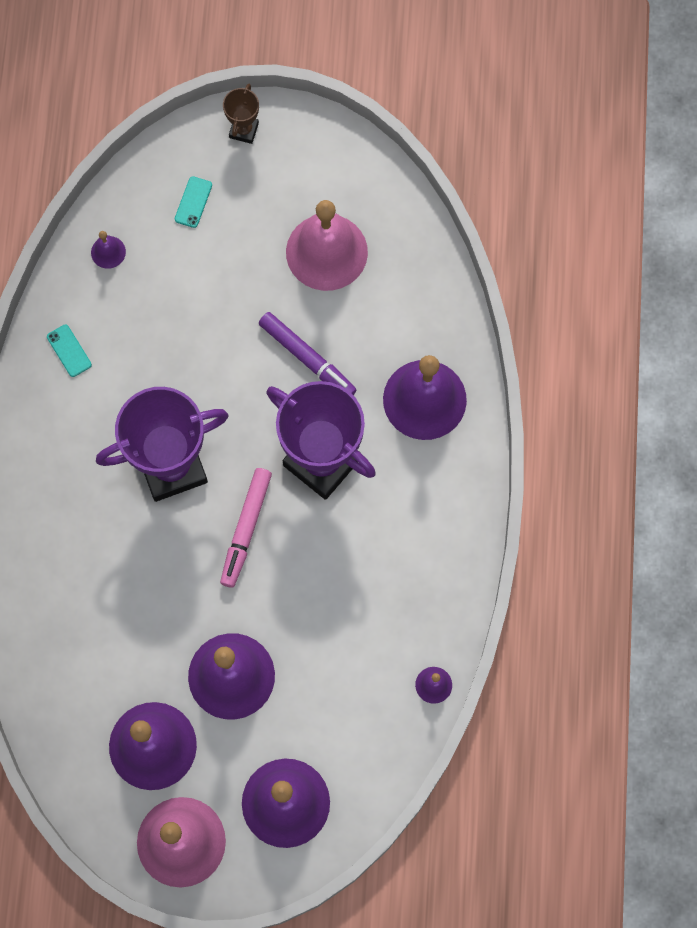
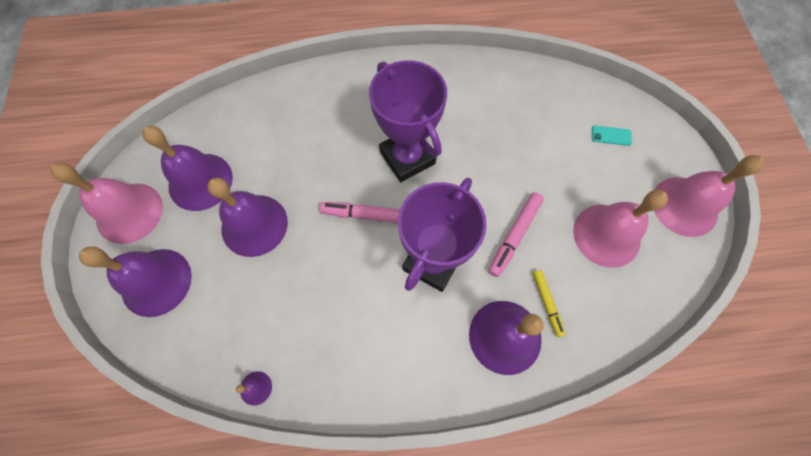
camera: 80 degrees right, 5 degrees down
turquoise phone [47,325,92,377] -> none
purple bell [91,231,126,269] -> none
brown trophy [223,84,259,144] -> none
purple marker [259,312,357,395] -> pink marker [489,193,544,277]
none -> yellow marker [533,270,565,337]
none -> pink bell [654,155,764,237]

